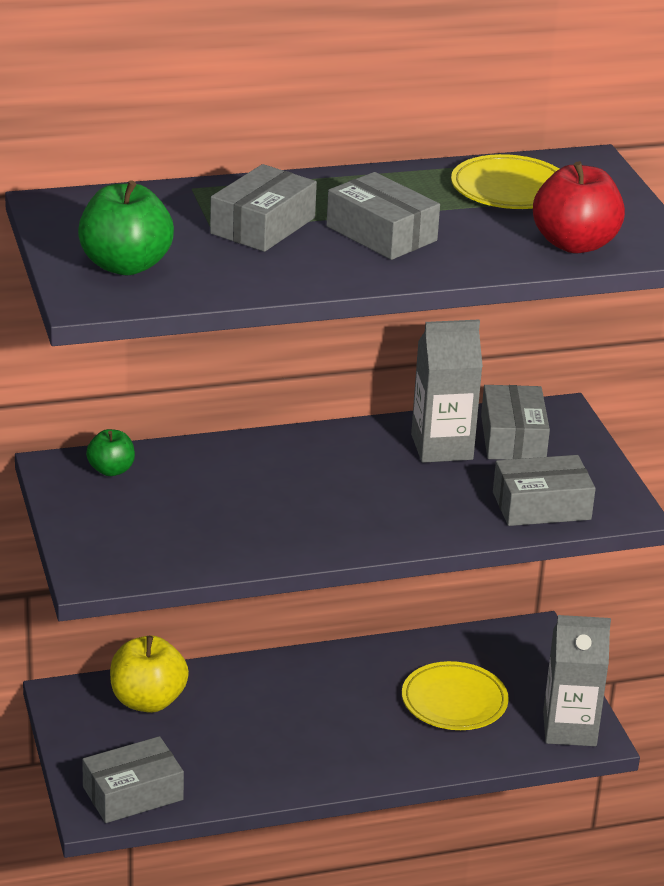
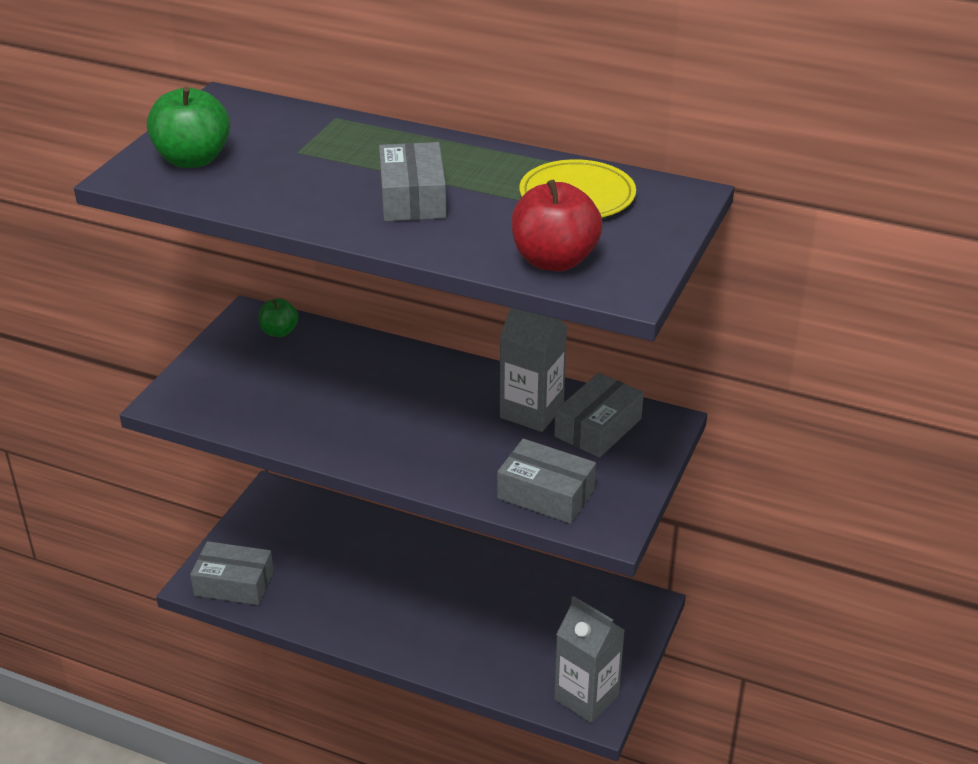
camera: 40 degrees right, 5 degrees up
yellow apple [110,636,189,713] -> none
grey box [210,164,317,252] -> none
yellow plate [402,661,509,730] -> none

